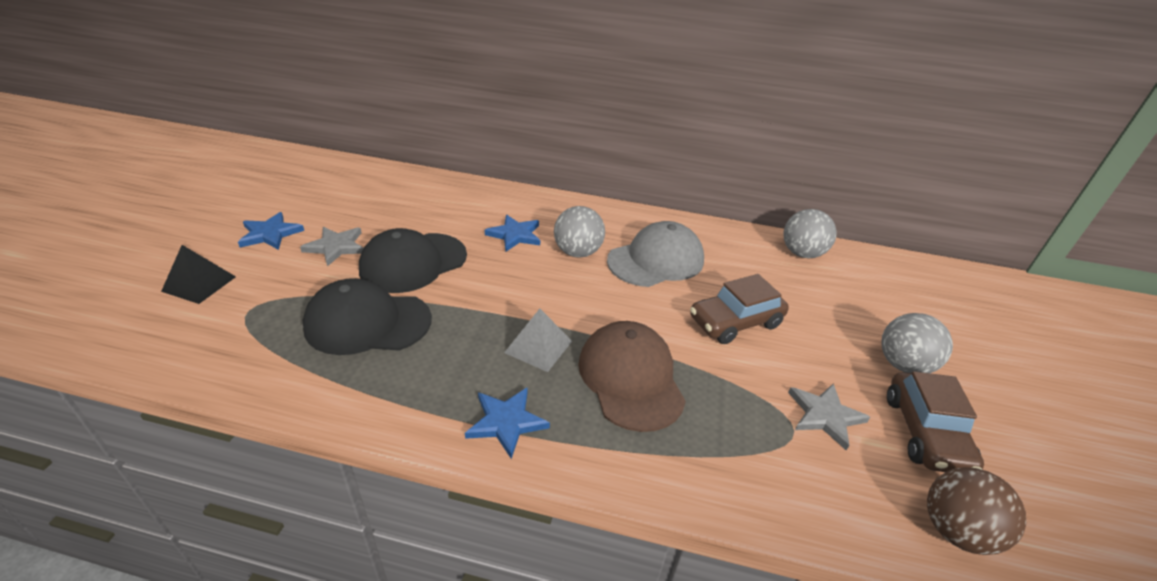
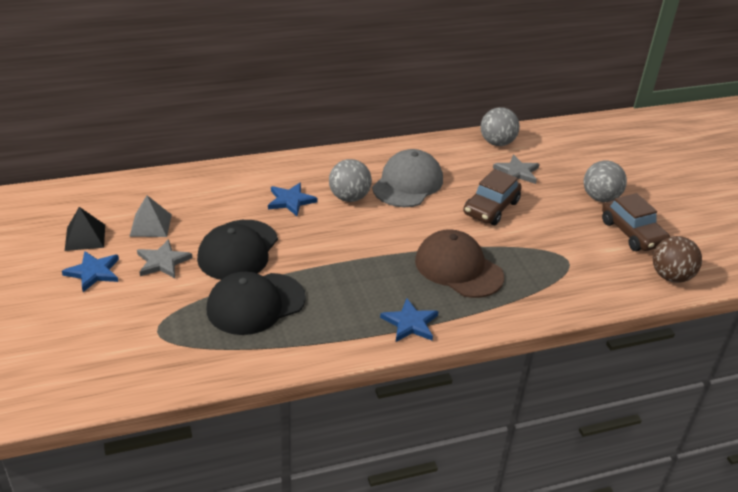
camera: 30 degrees left, 0 degrees up
black pyramid [161,245,236,304] -> black pyramid moved to [65,207,105,251]
grey pyramid [504,309,572,372] -> grey pyramid moved to [129,195,172,237]
grey star [788,384,870,450] -> grey star moved to [493,155,539,184]

